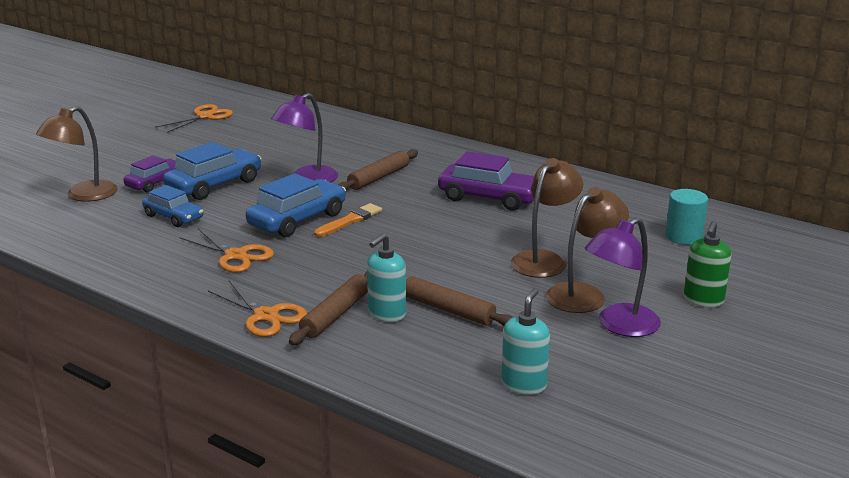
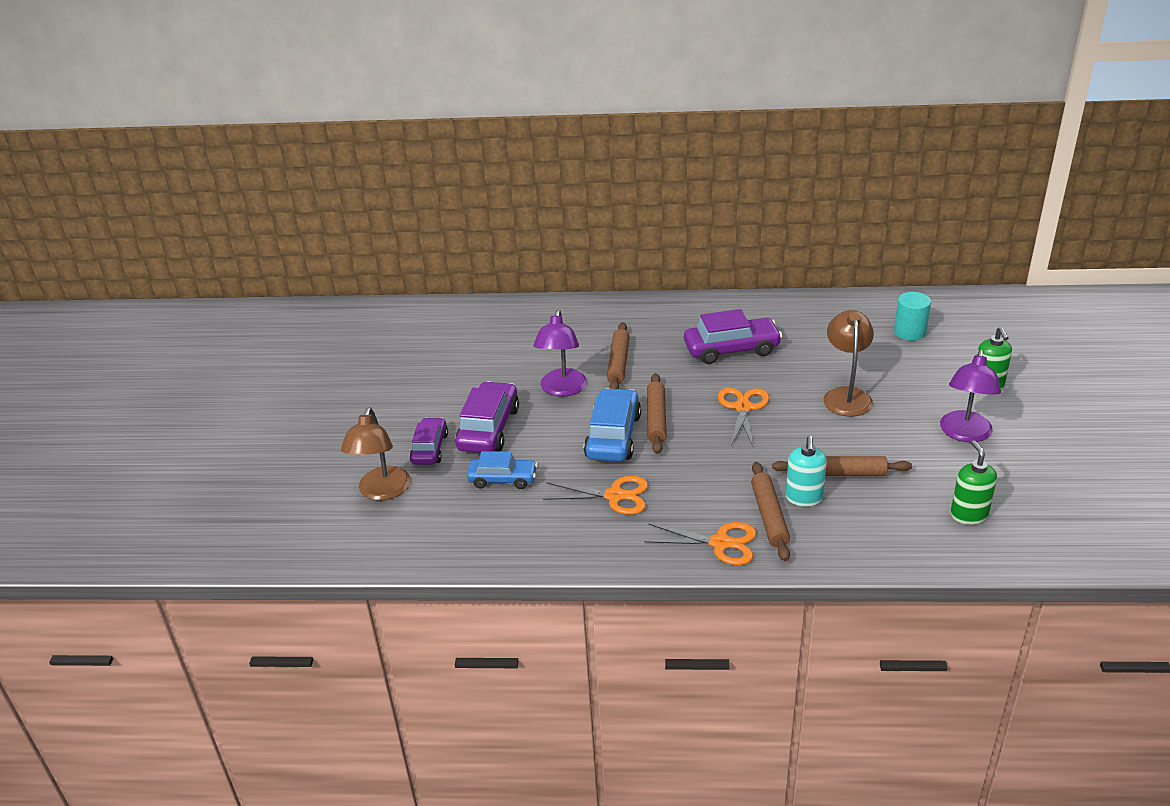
camera: 30 degrees left, 10 degrees up
orange scissors [155,104,233,133] -> orange scissors moved to [718,388,769,448]
blue car [163,142,262,200] -> purple car [455,381,519,453]
orange brush [314,203,382,237] -> brown rolling pin [647,373,667,454]
turquoise soap dispenser [501,288,550,395] -> green soap dispenser [951,440,997,525]
brown lamp [546,187,629,313] -> none

